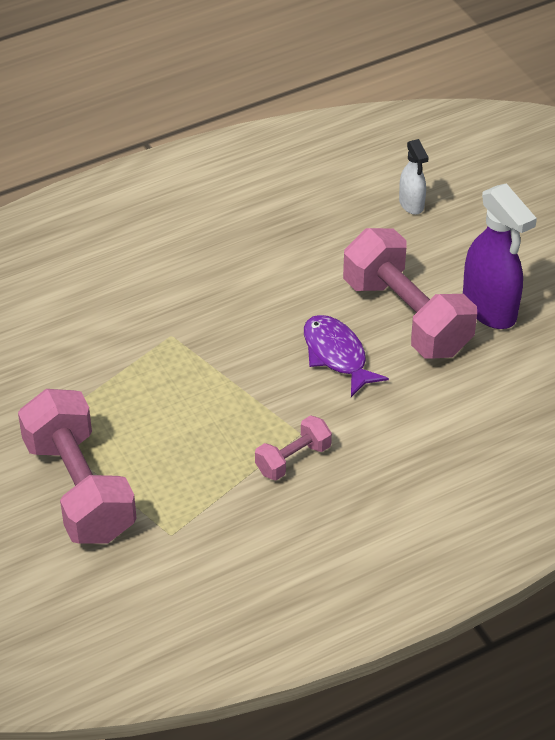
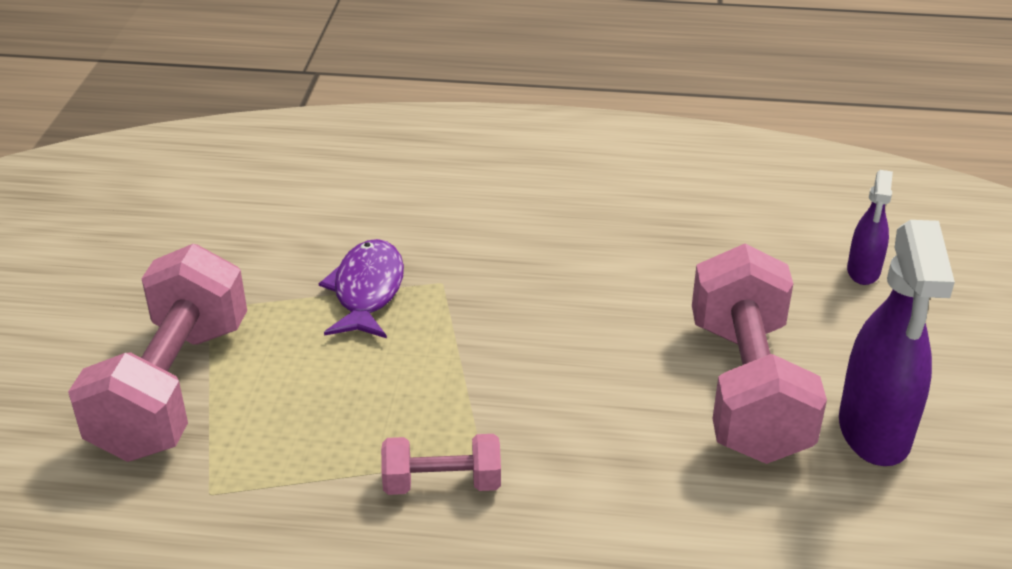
camera: 35 degrees right, 10 degrees down
purple fish [304,315,389,397] -> purple fish moved to [319,239,404,338]
white spray bottle [399,139,429,215] -> purple spray bottle [847,170,893,285]

